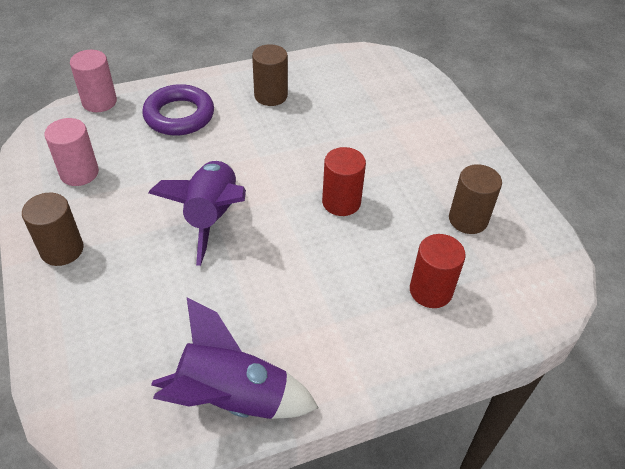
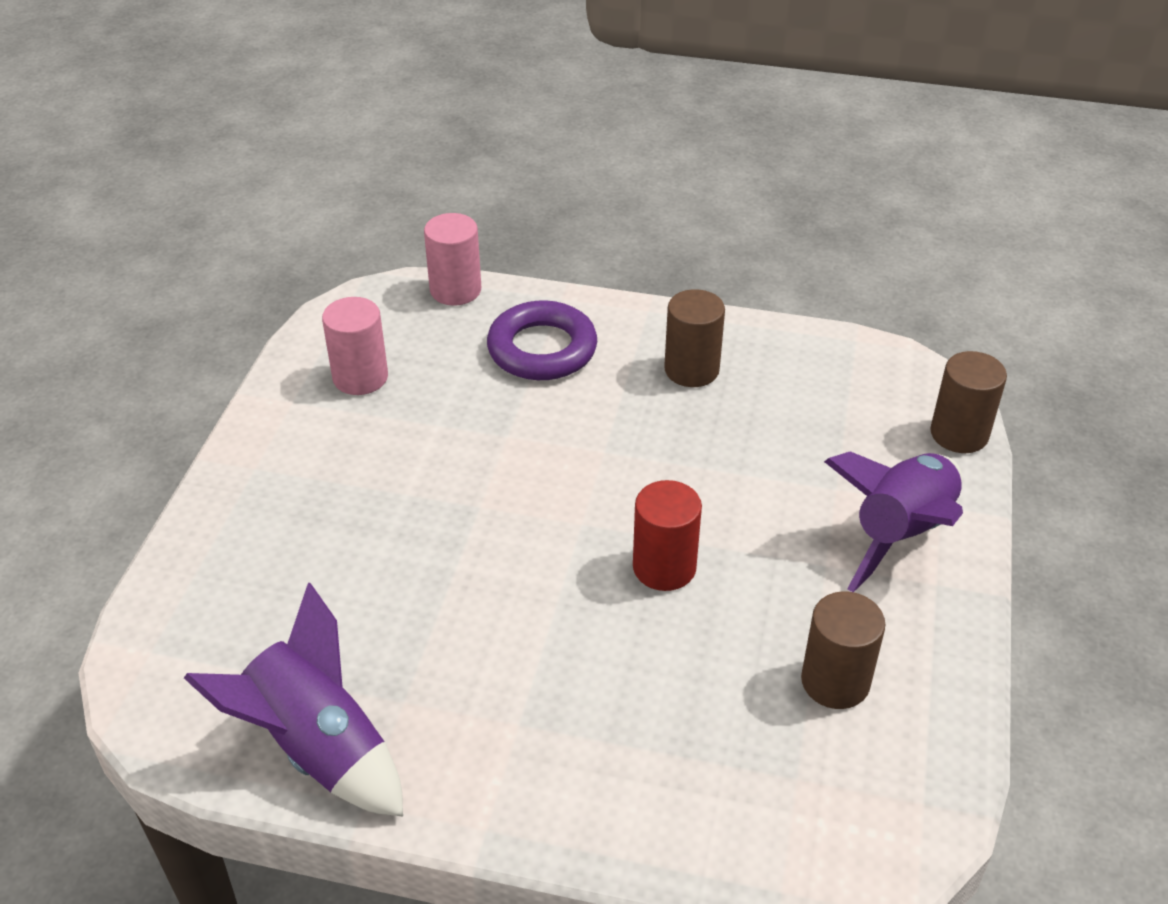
camera: 35 degrees right, 5 degrees down
brown cylinder [22,193,84,266] -> brown cylinder moved to [930,351,1007,453]
purple rocket [148,160,246,266] -> purple rocket moved to [824,451,963,592]
red cylinder [410,234,466,308] -> none

